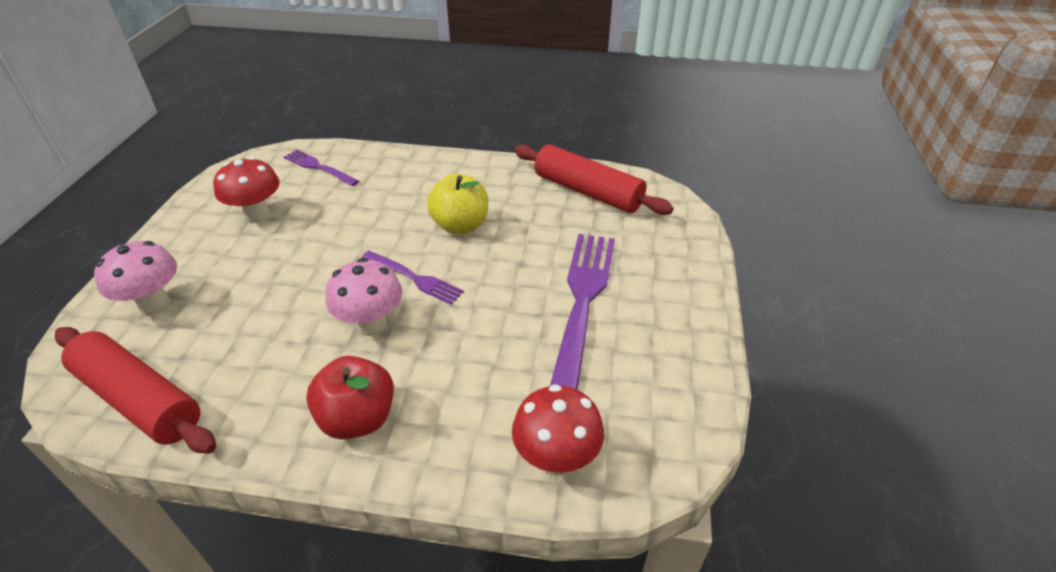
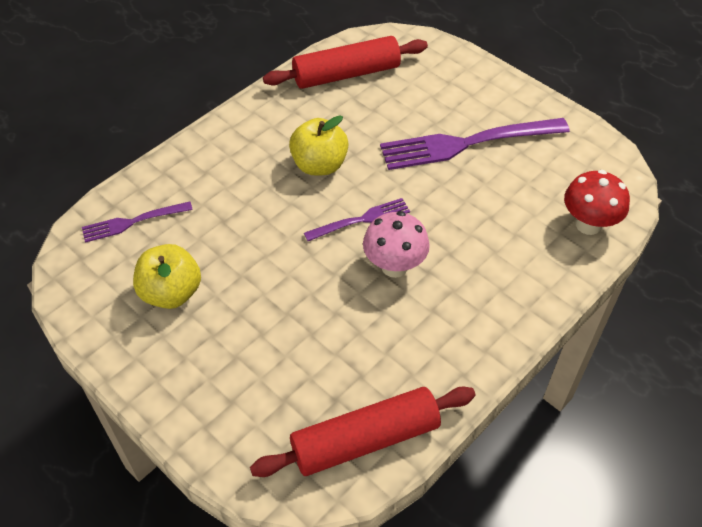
camera: 55 degrees left, 10 degrees up
pink mushroom [94,241,177,315] -> none
red mushroom [213,157,280,223] -> yellow apple [133,244,201,309]
red apple [306,356,394,439] -> none
purple fork [550,234,615,390] -> purple fork turned 60 degrees counterclockwise [380,118,570,170]

